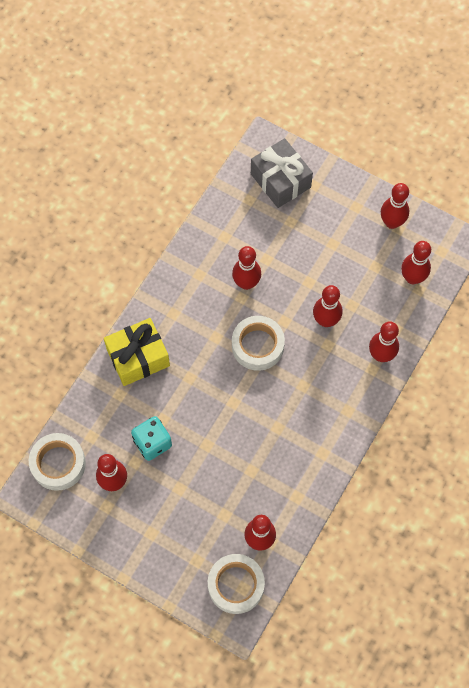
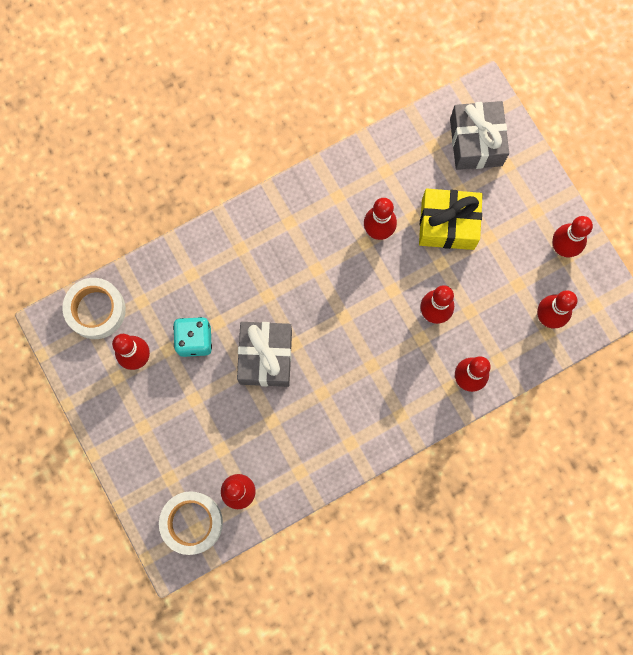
camera: 30 degrees right, 10 degrees up
yellow gift [104,318,170,386] -> yellow gift moved to [419,189,483,250]
white tape [232,316,285,371] -> none
none -> grey gift [237,322,292,387]

